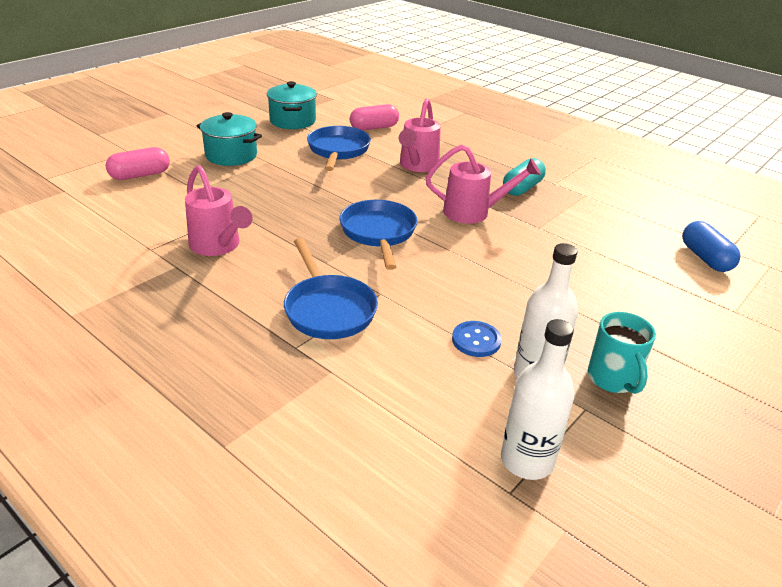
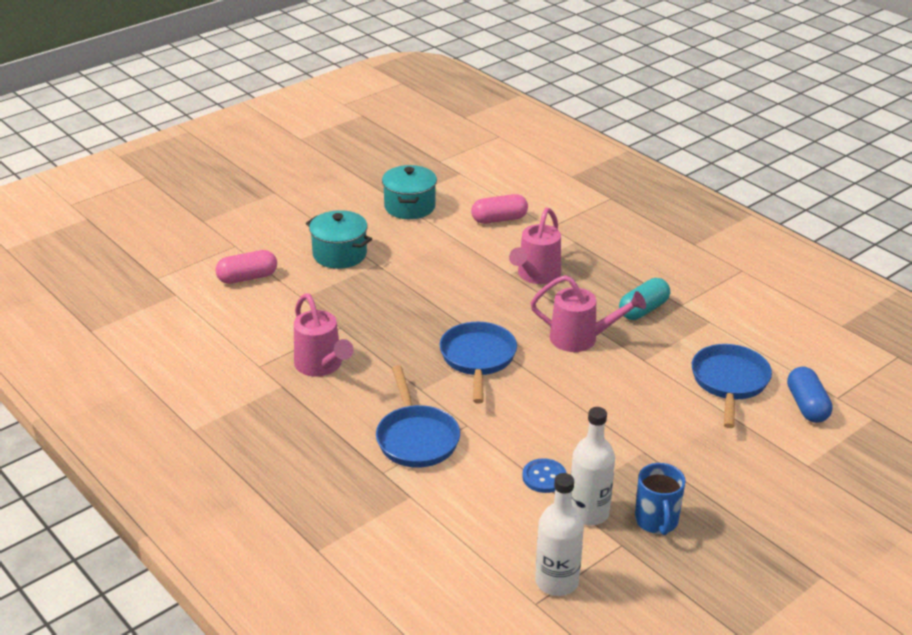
camera: 10 degrees right, 0 degrees up
blue pan [307,126,371,171] -> blue pan moved to [692,344,772,428]
turquoise mug [588,312,656,394] -> blue mug [635,463,686,535]

